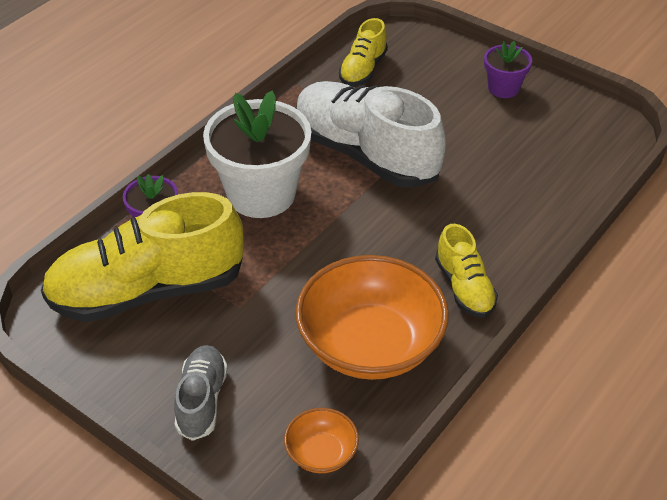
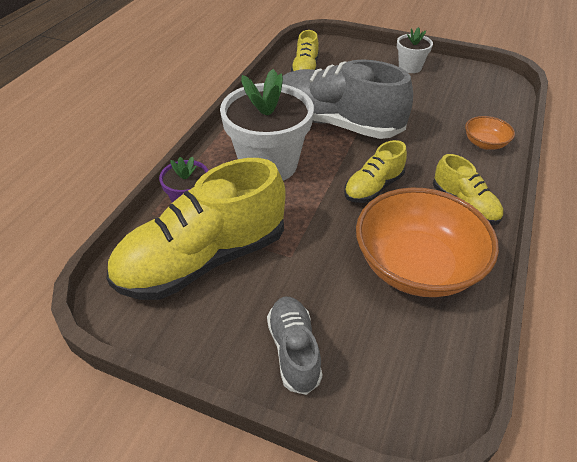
camera: 15 degrees left, 0 degrees up
orange bowl [284,408,359,473] -> orange bowl moved to [465,116,515,150]
white shoe [296,81,446,188] -> grey shoe [282,59,413,139]
purple flower pot [484,41,532,98] -> white flower pot [397,27,433,73]
none -> yellow shoe [344,140,407,203]

